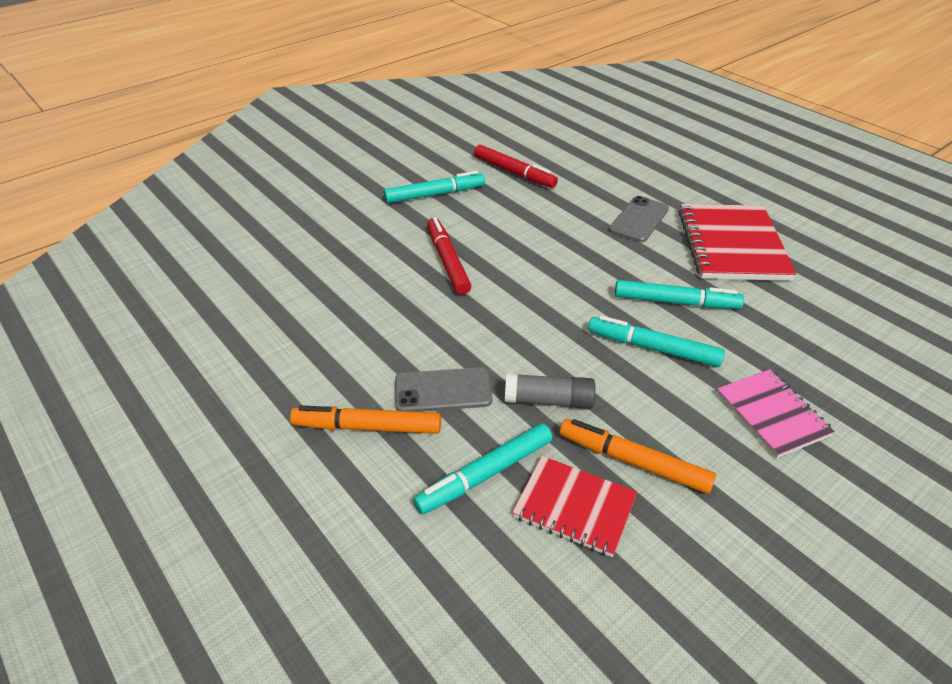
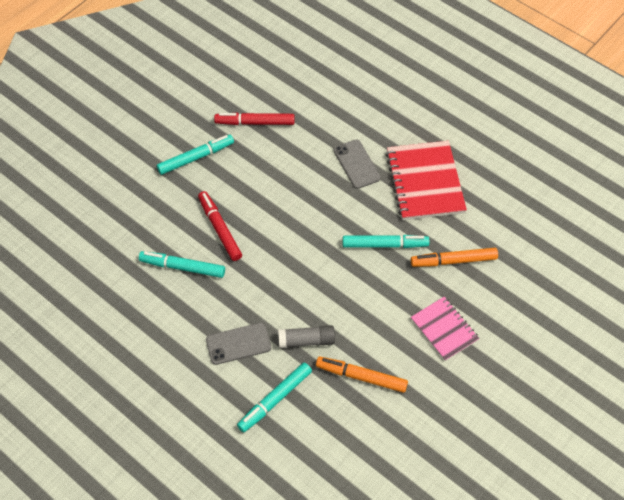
camera: 10 degrees left, 15 degrees up
orange marker [290,405,441,434] -> orange marker moved to [411,248,498,267]
red marker [474,144,558,188] -> red marker turned 150 degrees clockwise [214,113,295,125]
red notebook [512,456,637,557] -> none
turquoise marker [588,315,725,367] -> turquoise marker moved to [139,251,225,278]
grey phone [609,196,669,242] -> grey phone turned 45 degrees counterclockwise [334,140,381,189]

